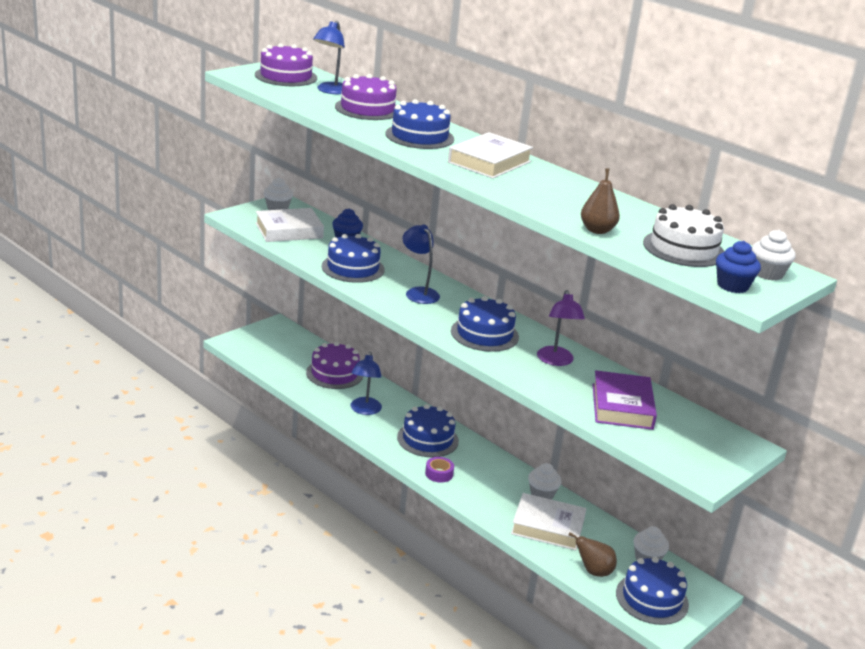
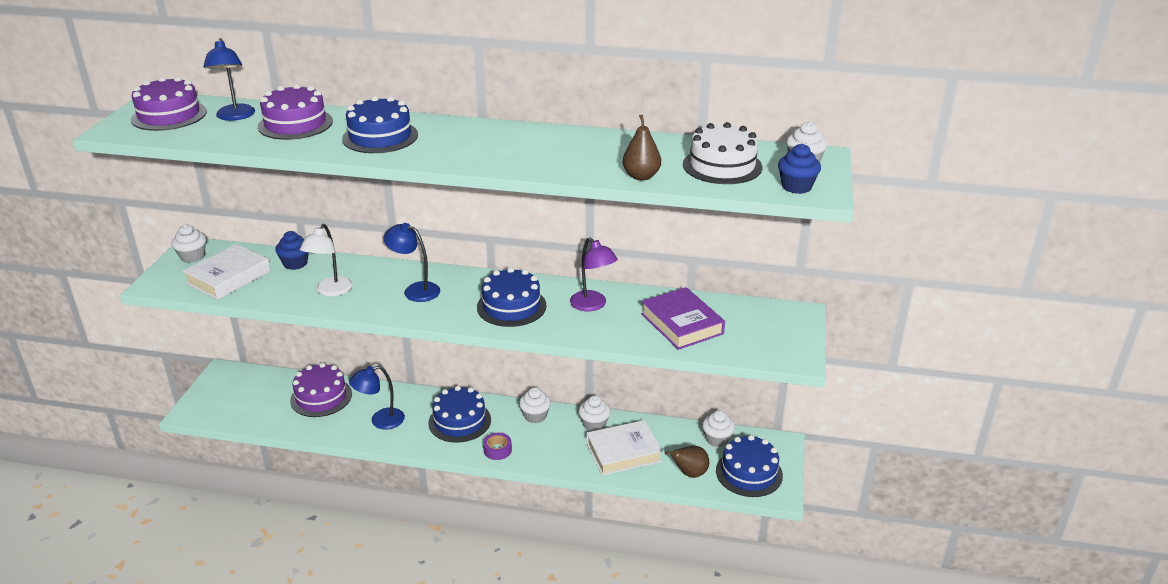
camera: 30 degrees left, 5 degrees up
blue cake [322,234,385,283] -> white lamp [300,224,353,296]
blue lamp [351,351,382,415] -> blue lamp turned 90 degrees clockwise [349,365,405,430]
white book [448,132,533,179] -> none
none -> white cupcake [519,387,551,423]

